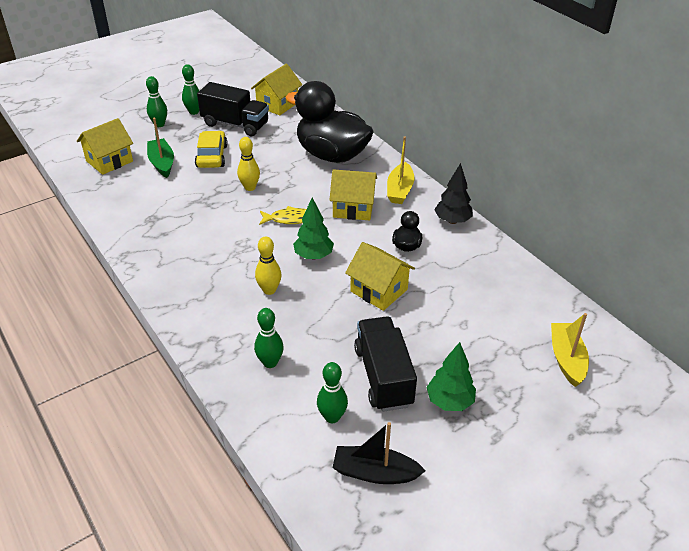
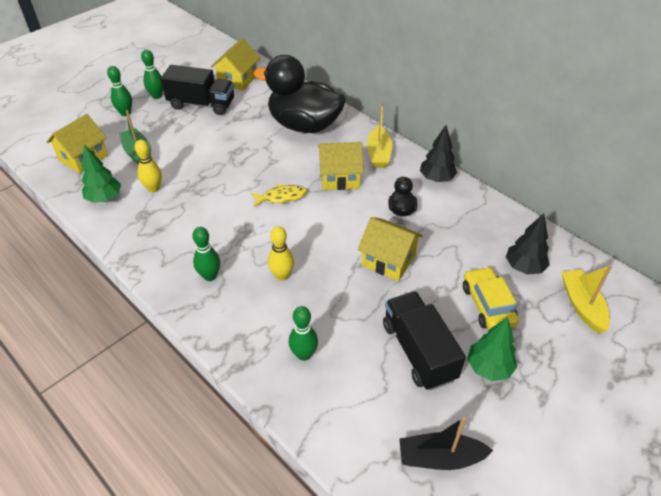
camera: 10 degrees left, 5 degrees up
yellow car [195,131,228,168] -> yellow car moved to [463,267,519,330]
yellow bowling pin [237,137,260,191] -> yellow bowling pin moved to [134,140,162,192]
green tree [293,198,334,259] -> green tree moved to [81,144,121,203]
green bowling pin [317,362,348,423] -> green bowling pin moved to [192,227,220,281]
none -> black tree [506,214,549,275]

